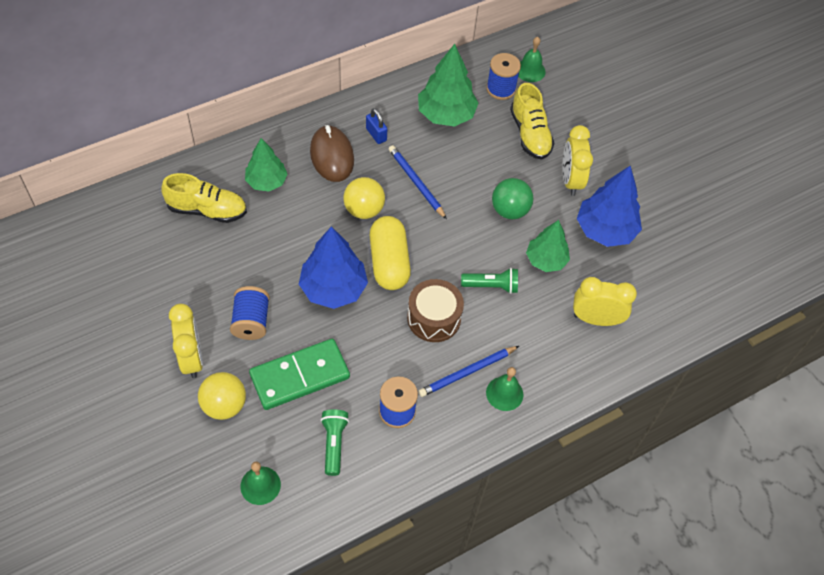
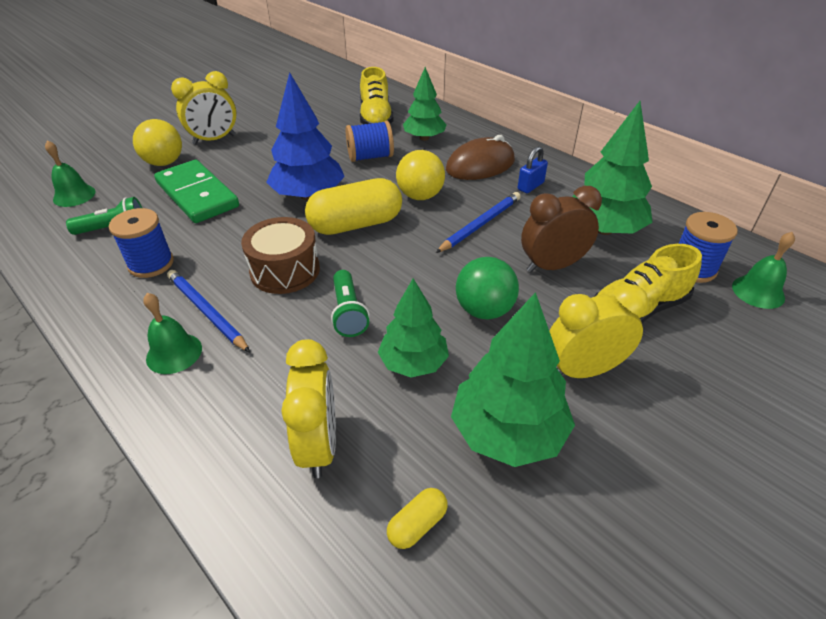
camera: 80 degrees right, 15 degrees down
blue spool [230,286,270,340] -> blue spool moved to [346,121,394,162]
blue tree [577,166,642,247] -> green tree [451,292,575,467]
none -> yellow capsule [387,488,448,549]
none -> brown clock [521,186,602,273]

